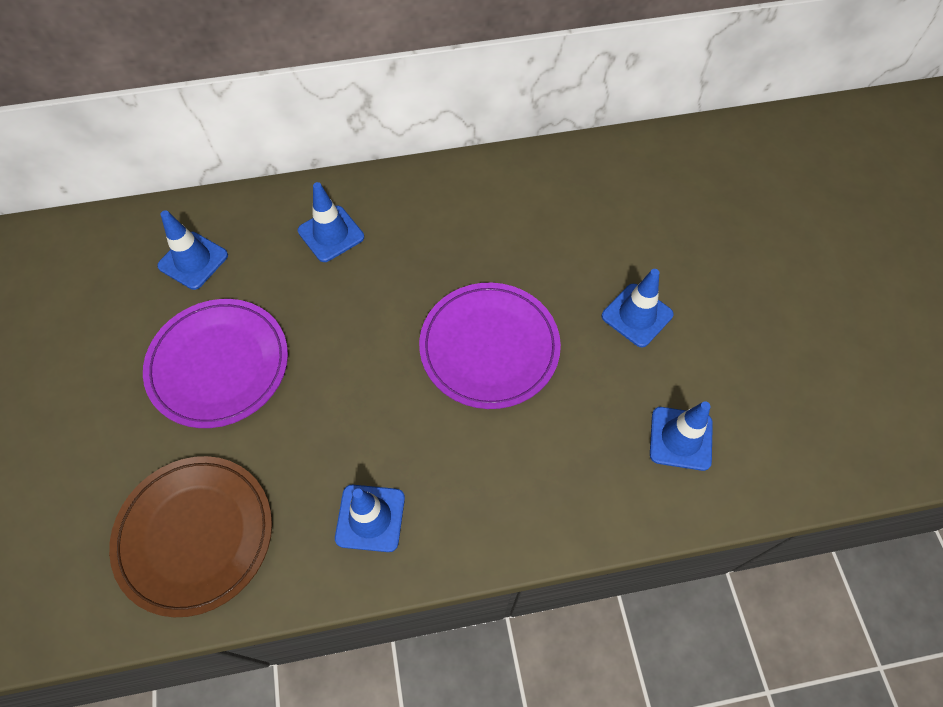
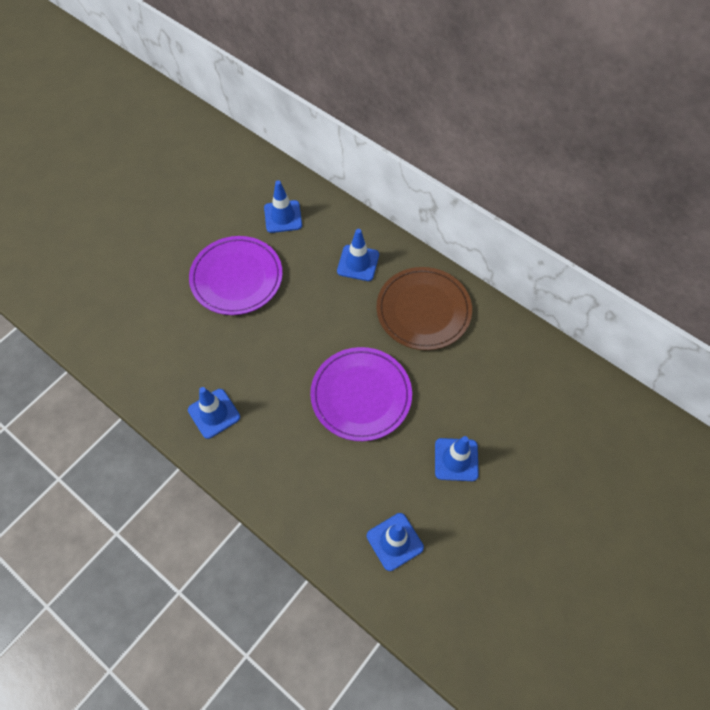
camera: 50 degrees right, 0 degrees up
brown plate [109,456,272,617] -> brown plate moved to [376,267,472,350]

